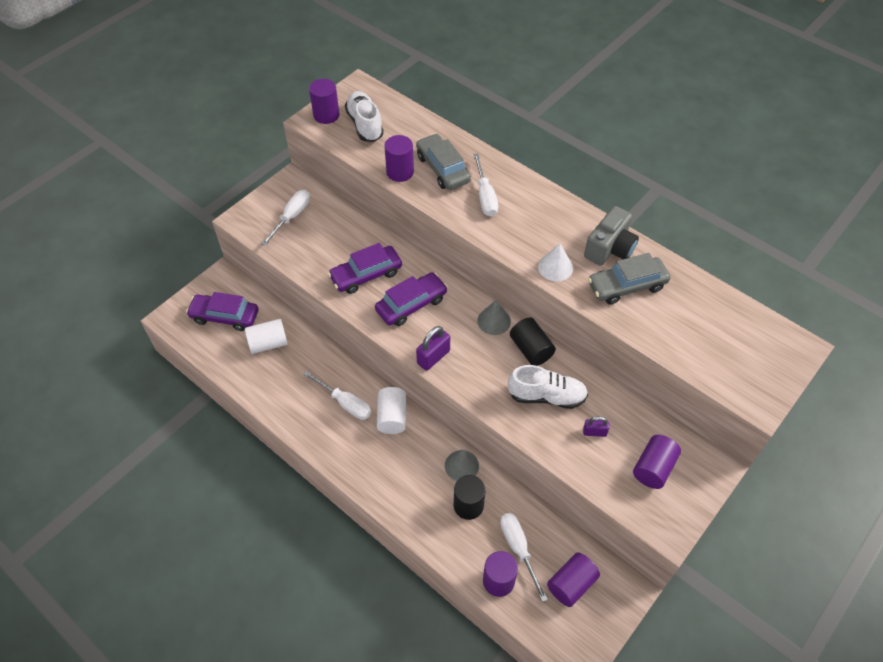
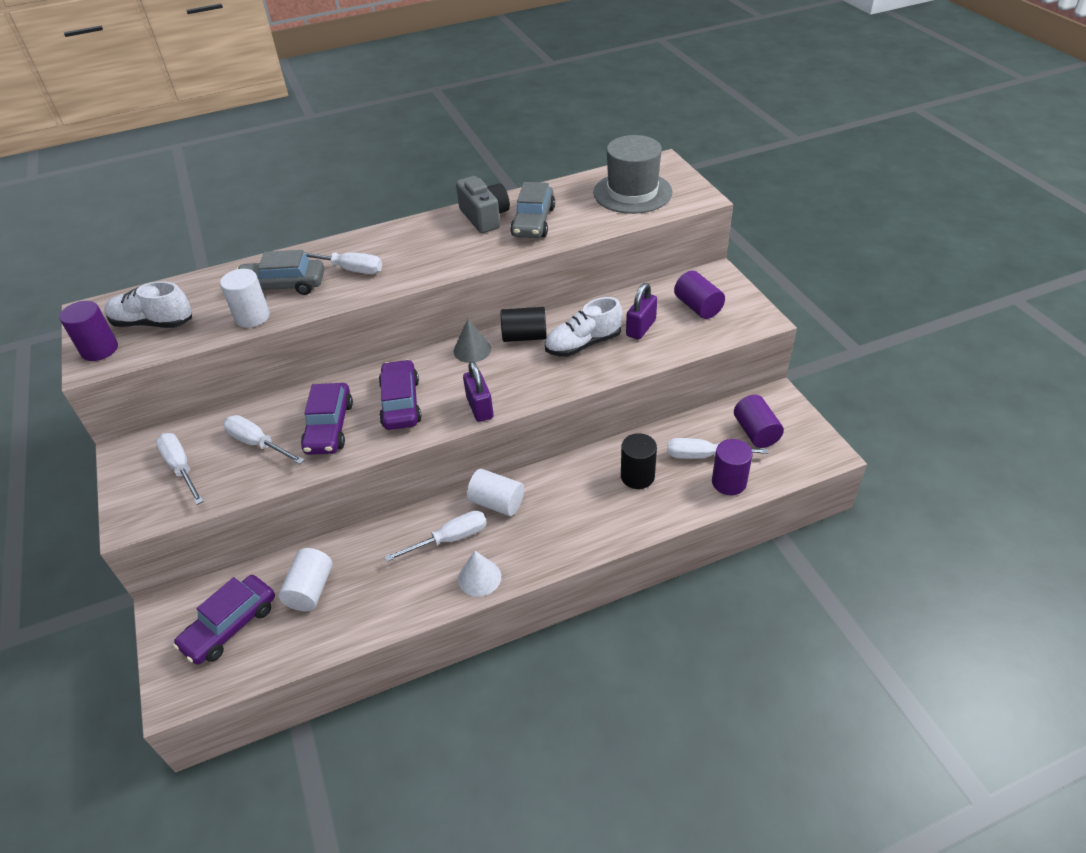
camera: 60 degrees left, 10 degrees down
purple cylinder [384,135,414,182] -> white cylinder [220,269,270,328]
grey cone [445,450,479,481] -> none
white shoe [508,365,588,409] -> white shoe turned 150 degrees counterclockwise [545,297,623,357]
white cone [538,244,573,281] -> white cone moved to [458,551,501,597]
purple padlock [583,416,609,437] -> purple padlock [626,283,657,340], size x1.62
none -> white screwdriver [223,415,304,464]
none -> grey hat [593,135,672,214]

